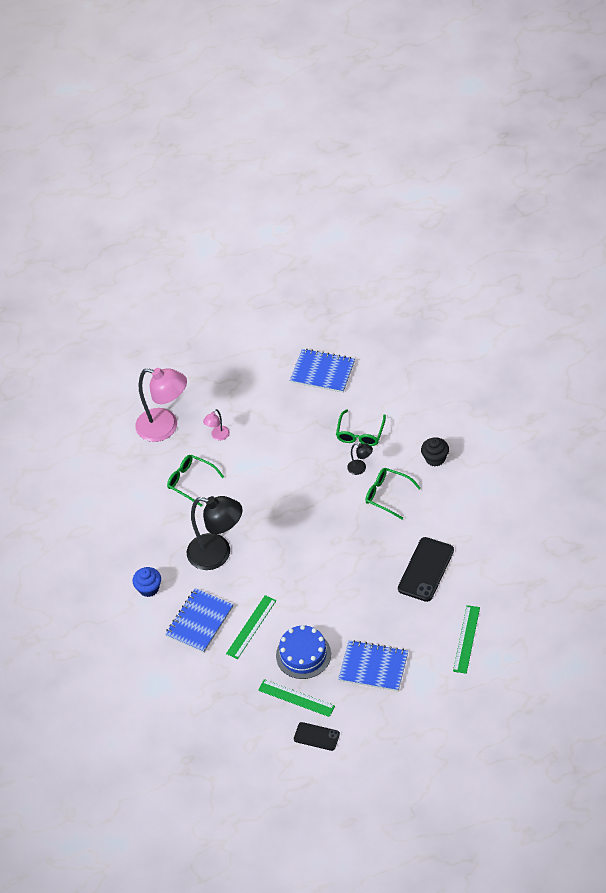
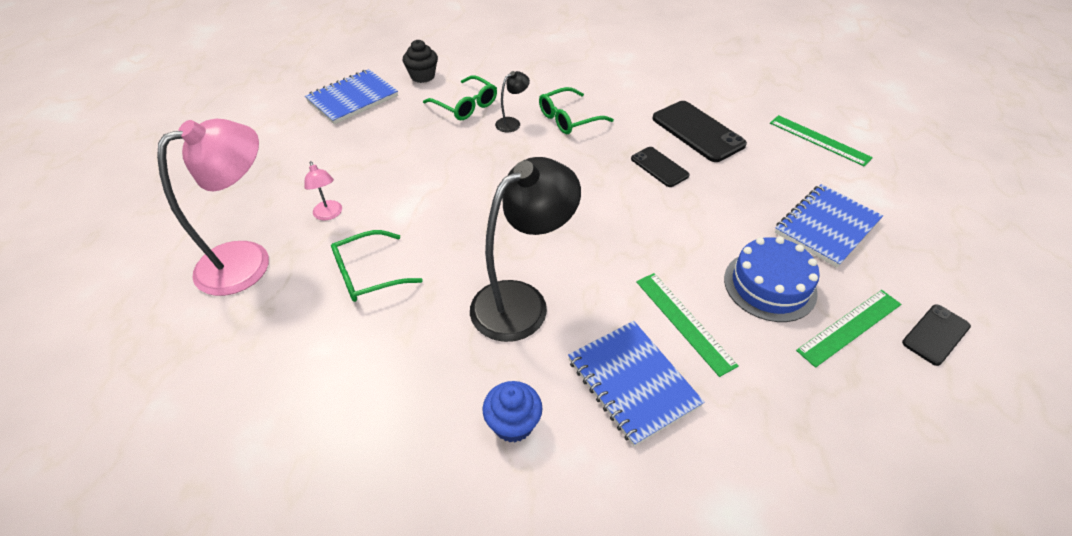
camera: 65 degrees left, 5 degrees down
black cupcake [421,437,449,466] -> black cupcake moved to [403,40,438,83]
none -> black phone [631,147,690,187]

